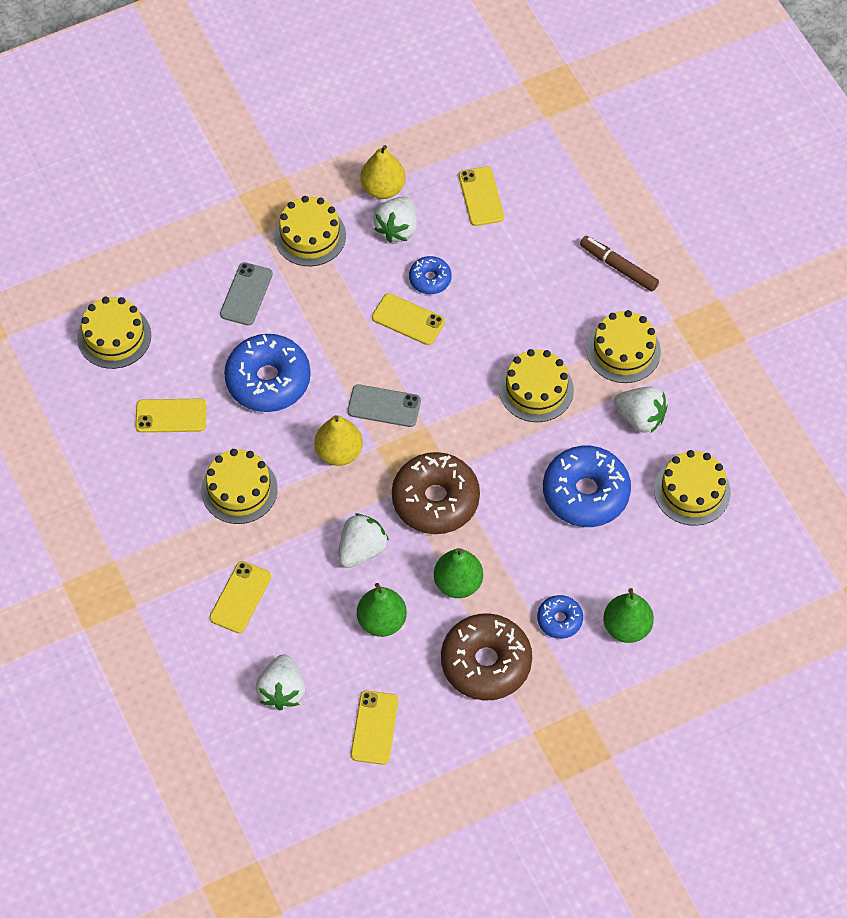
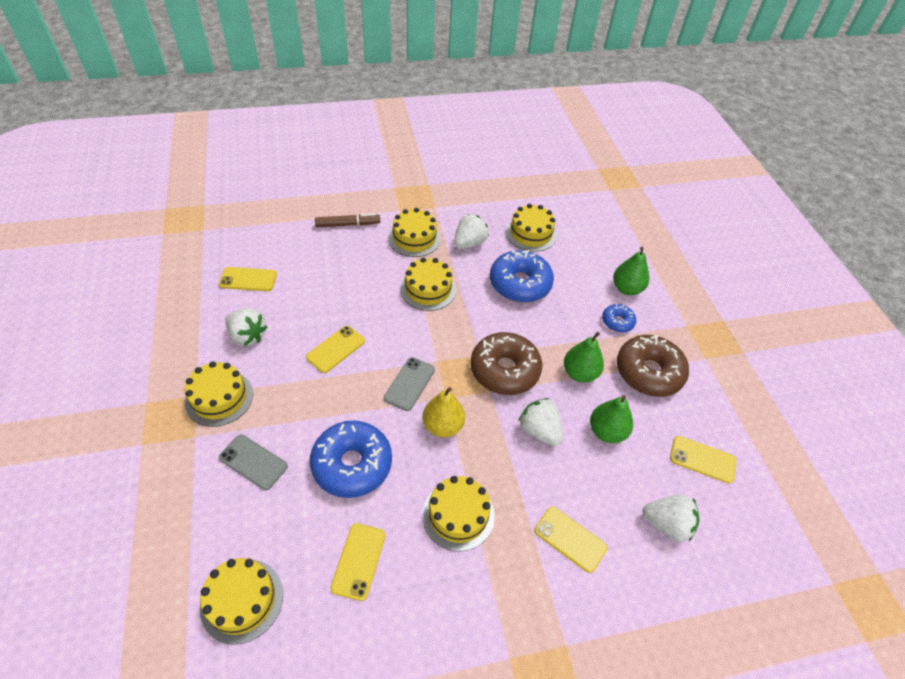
camera: 80 degrees left, 10 degrees down
yellow pear [360,145,406,199] -> none
blue donut [409,256,452,294] -> none
brown marker [580,236,659,292] -> brown marker turned 150 degrees counterclockwise [315,213,380,227]

